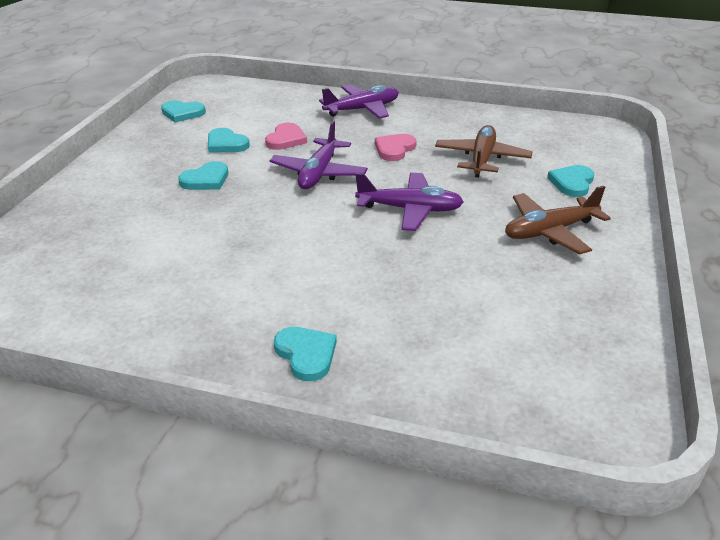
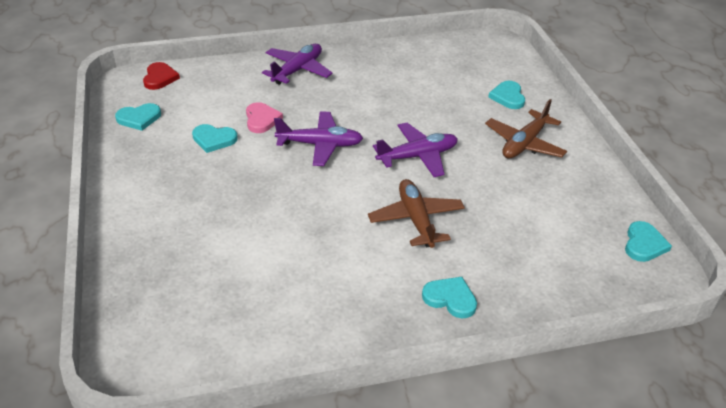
camera: 30 degrees left, 5 degrees up
turquoise heart [178,161,228,190] -> turquoise heart moved to [625,221,672,262]
purple plane [270,121,368,189] -> purple plane turned 75 degrees counterclockwise [274,111,363,166]
pink heart [375,134,417,161] -> none
brown plane [435,125,532,178] -> brown plane moved to [368,179,465,248]
none -> red heart [143,62,180,90]

